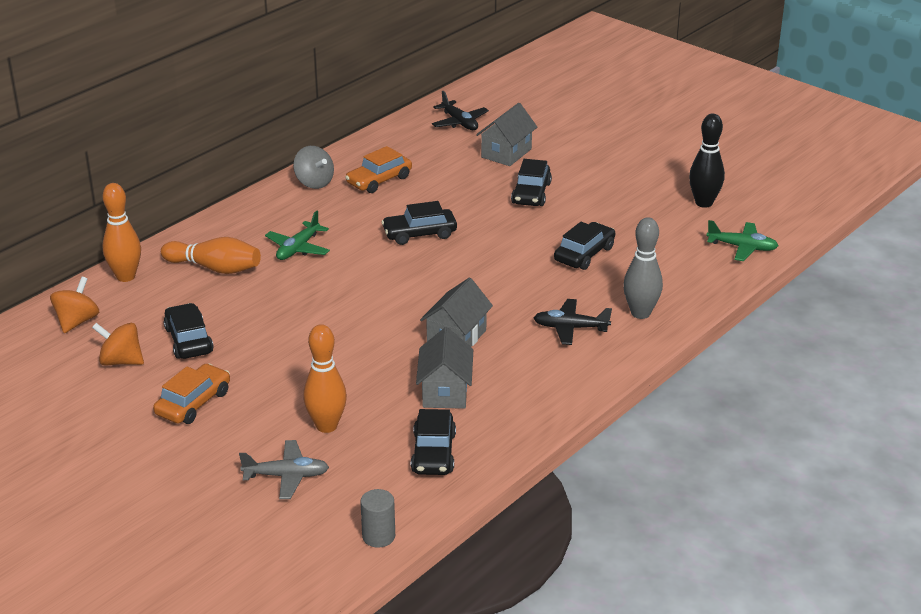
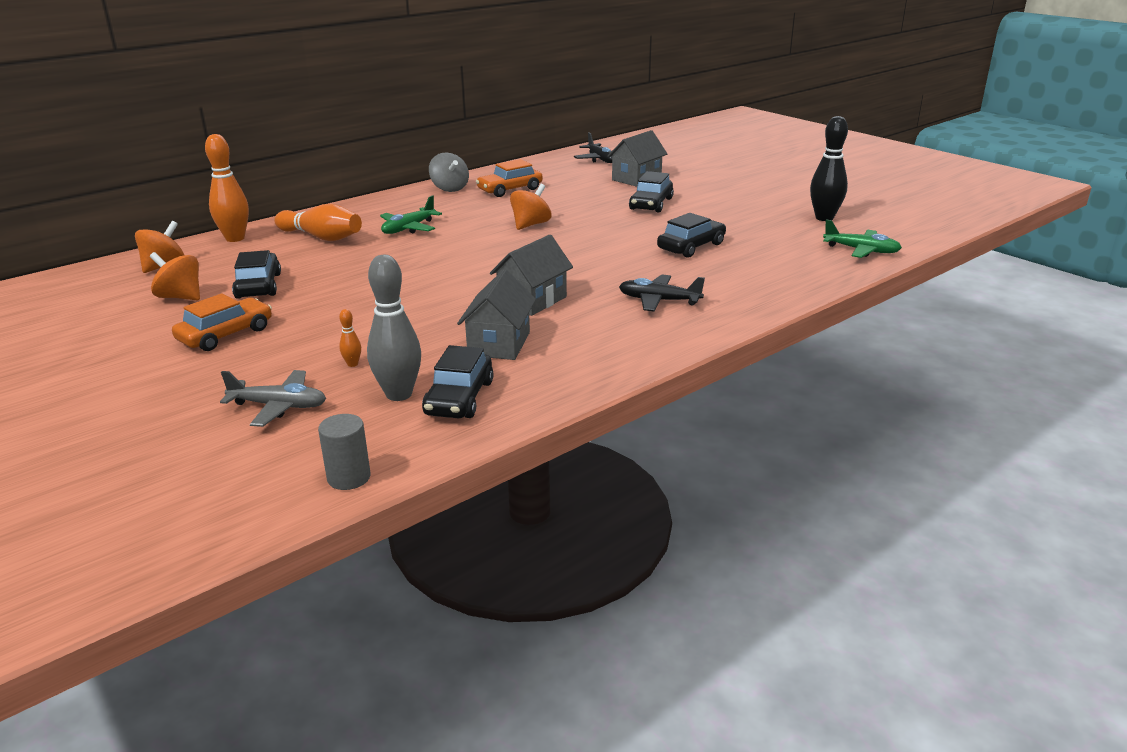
camera: 10 degrees right, 5 degrees down
orange bowling pin [303,324,347,433] -> orange bowling pin [339,309,361,367], size x0.43
black car [381,201,457,245] -> orange spinning top [510,184,552,230]
grey bowling pin [623,217,663,319] -> grey bowling pin moved to [367,255,421,401]

